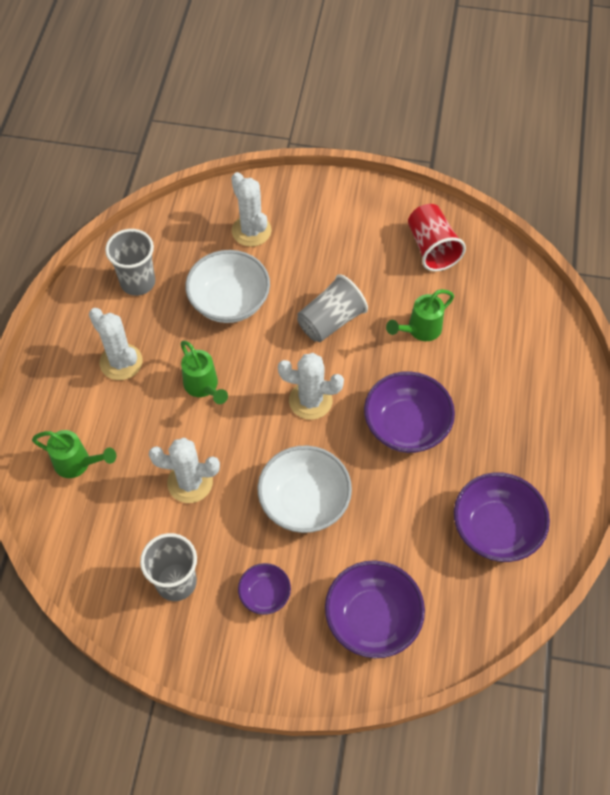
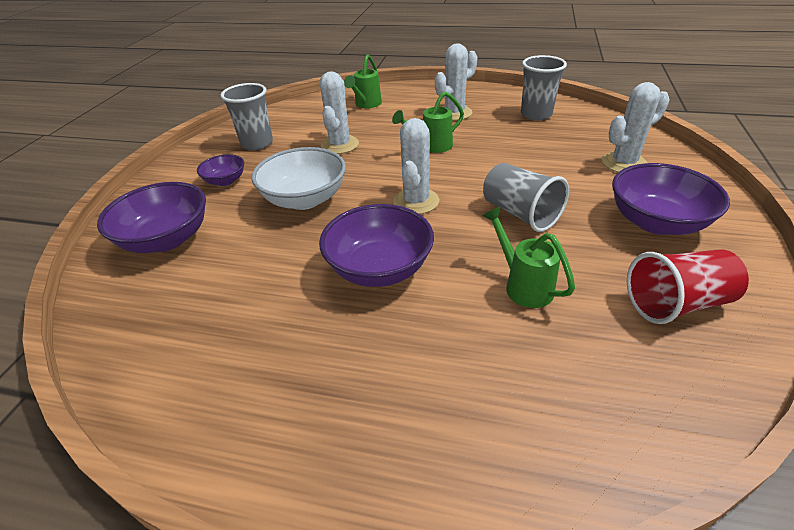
camera: 95 degrees right, 20 degrees down
white bowl [185,250,270,323] -> none
purple bowl [454,472,550,562] -> purple bowl moved to [612,163,730,235]

